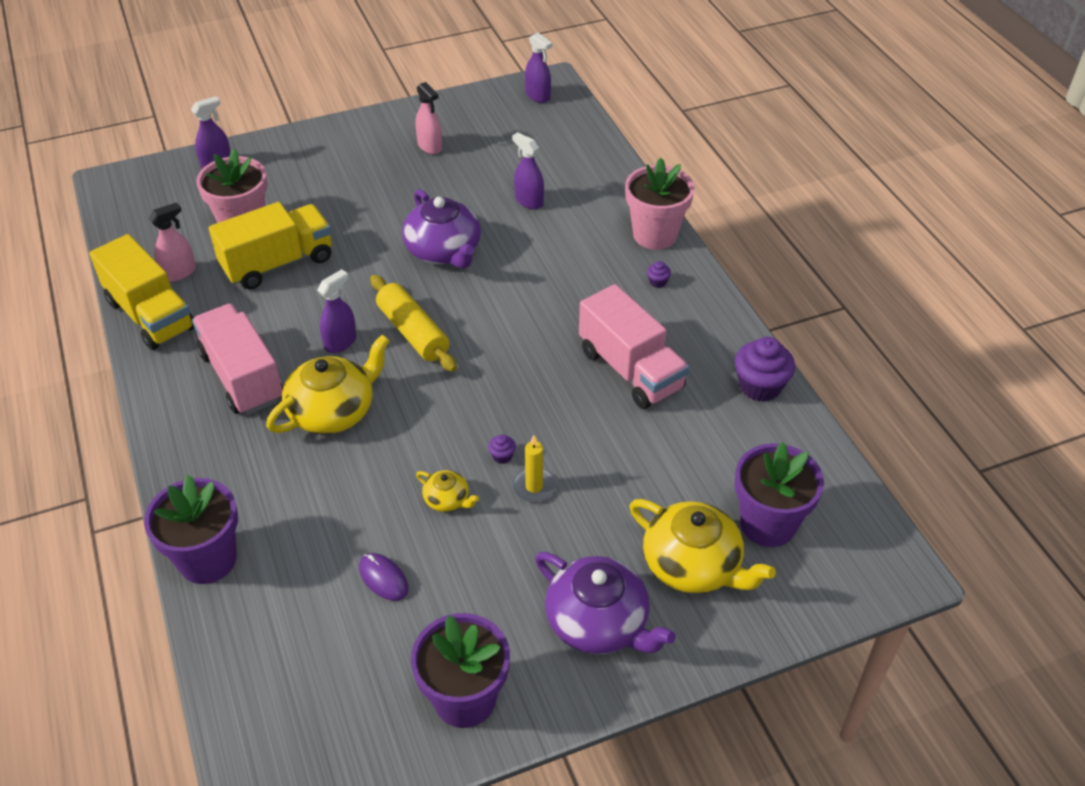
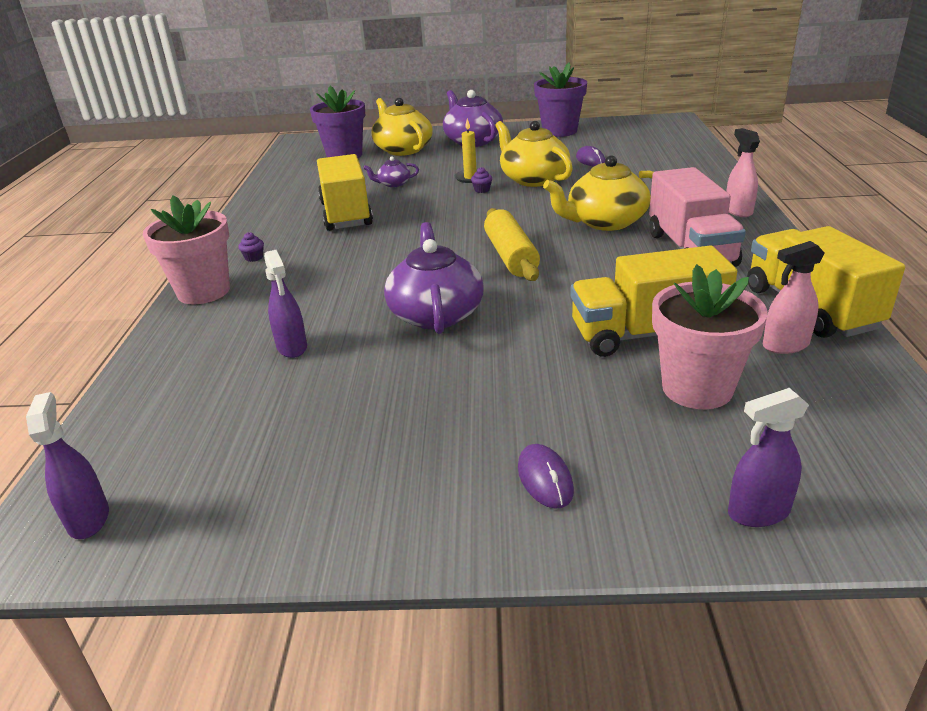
camera: 155 degrees left, 15 degrees down
purple flower pot [144,475,238,584] -> none
purple spray bottle [317,269,356,353] -> none
pink spray bottle [416,82,442,154] -> pink spray bottle moved to [726,128,760,217]
yellow teapot [416,470,479,512] -> yellow teapot [495,121,573,187], size x2.05
pink truck [579,284,689,409] -> yellow truck [317,154,373,231]
purple cupcake [735,337,795,402] -> none
none -> purple teapot [363,156,419,187]
none -> purple mouse [518,444,574,509]

